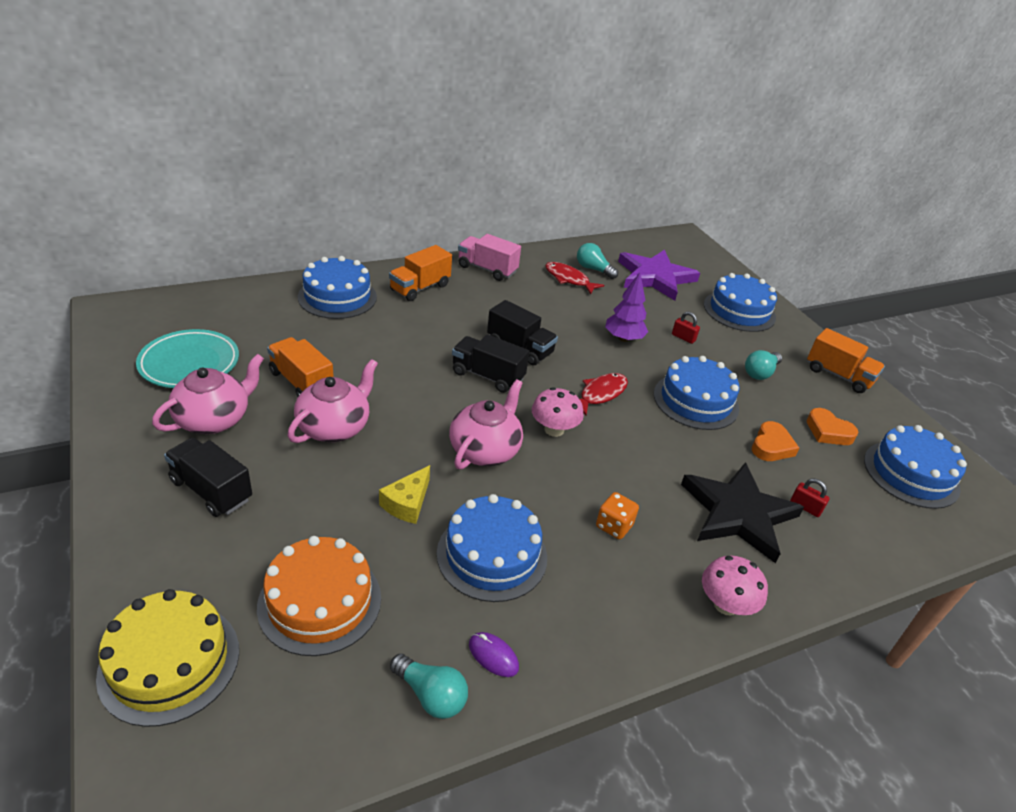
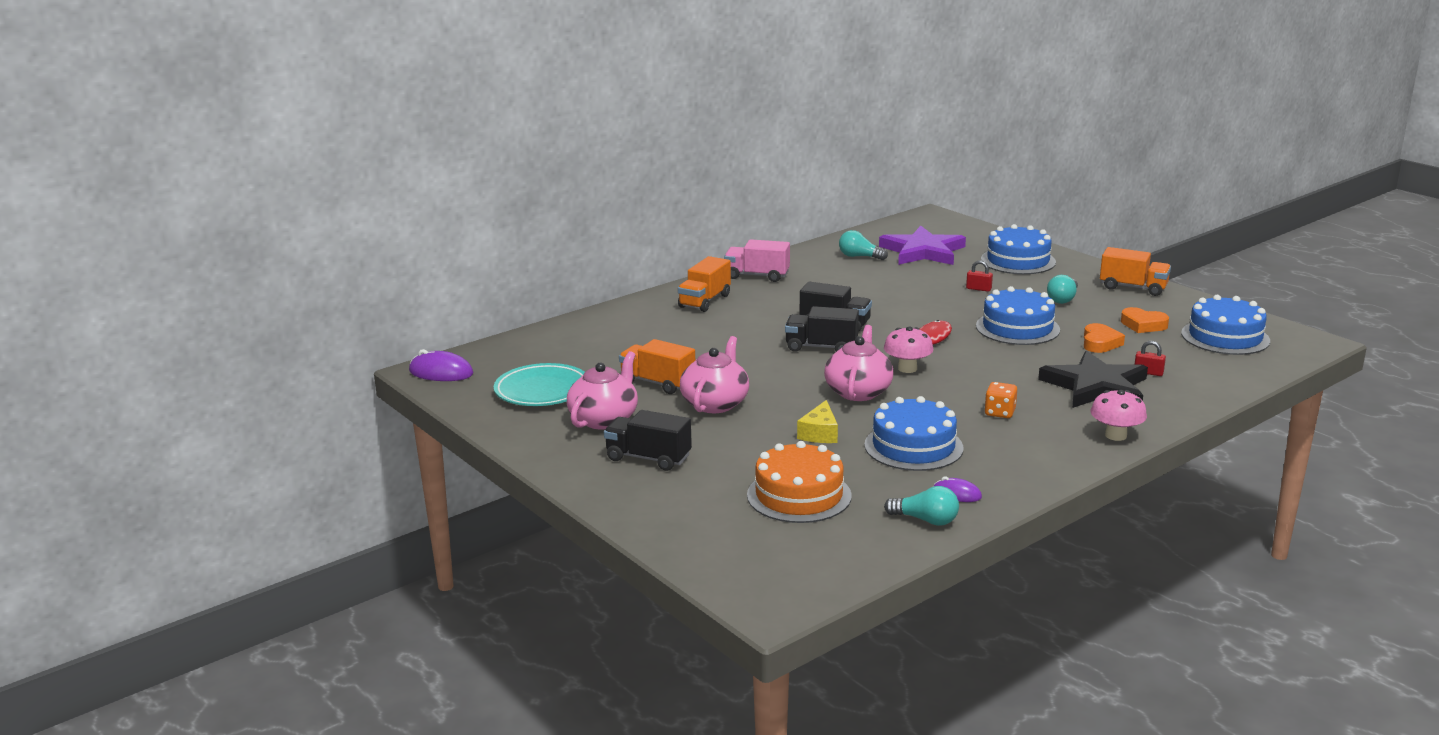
camera: 10 degrees left, 15 degrees down
yellow cake [96,589,239,727] -> none
blue cake [298,256,377,319] -> none
red fish [545,262,604,294] -> none
purple tree [605,272,648,342] -> none
none -> purple mouse [409,349,474,381]

